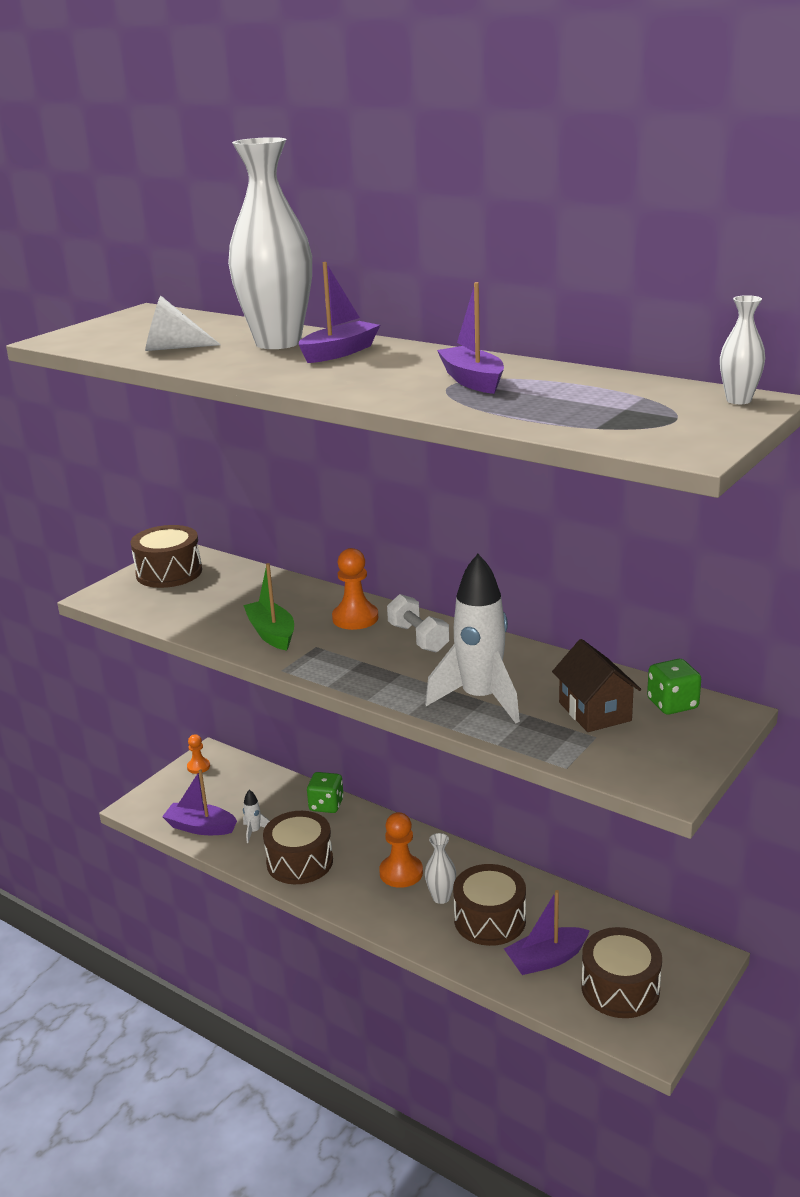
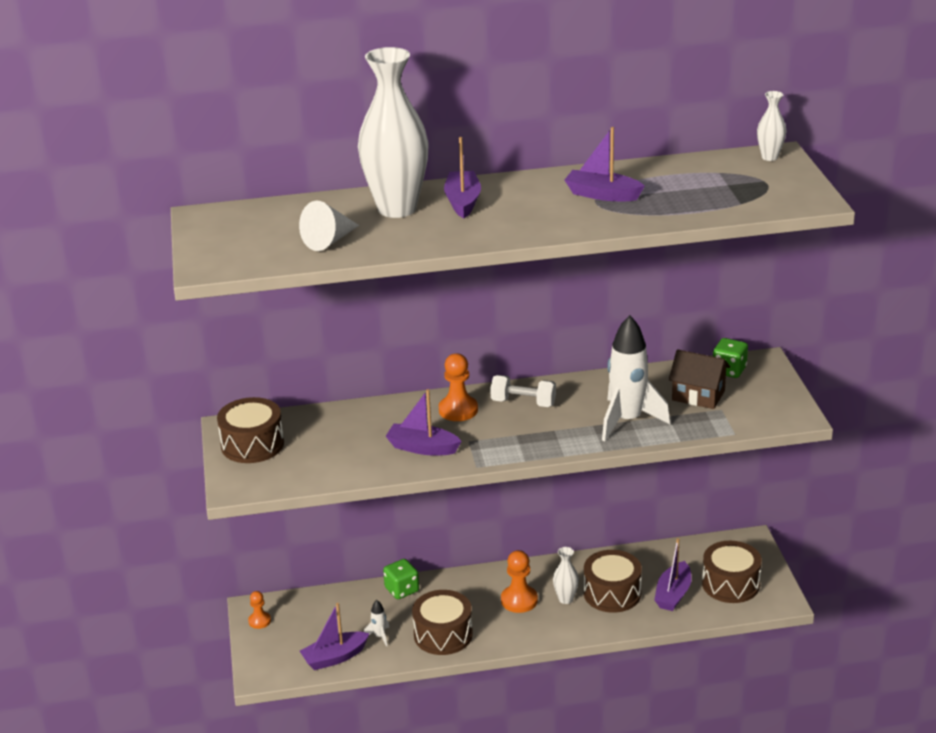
camera: 45 degrees left, 5 degrees up
green boat [243,563,294,651] -> purple boat [386,389,462,456]

